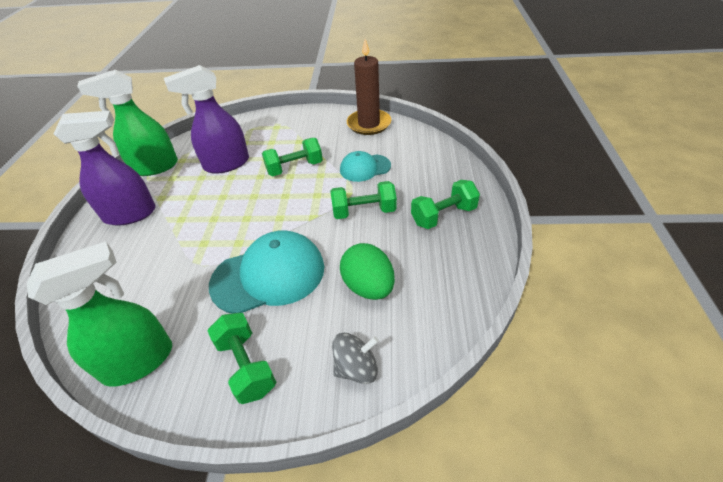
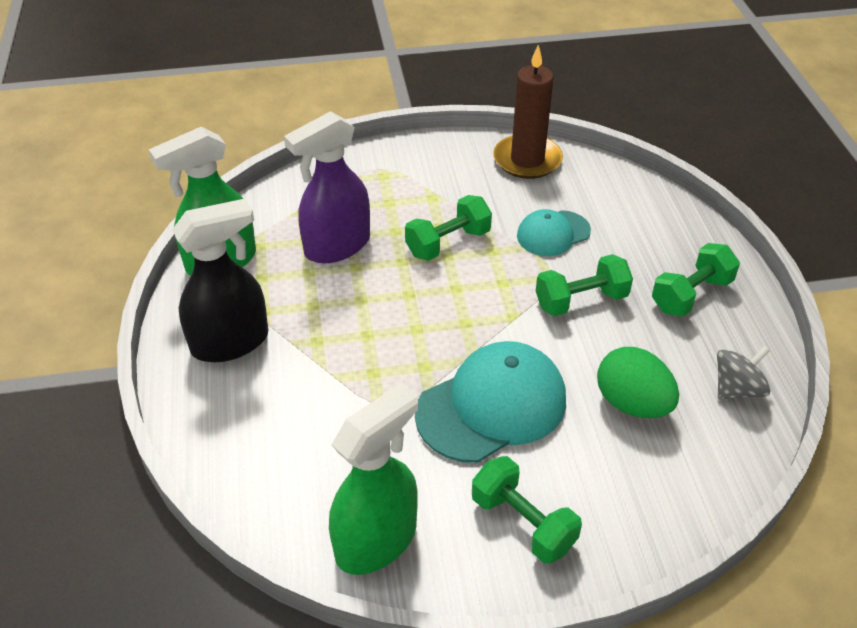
camera: 15 degrees left, 0 degrees up
purple spray bottle [54,111,156,226] -> black spray bottle [172,198,268,362]
grey spinning top [332,333,379,384] -> grey spinning top moved to [717,346,770,400]

